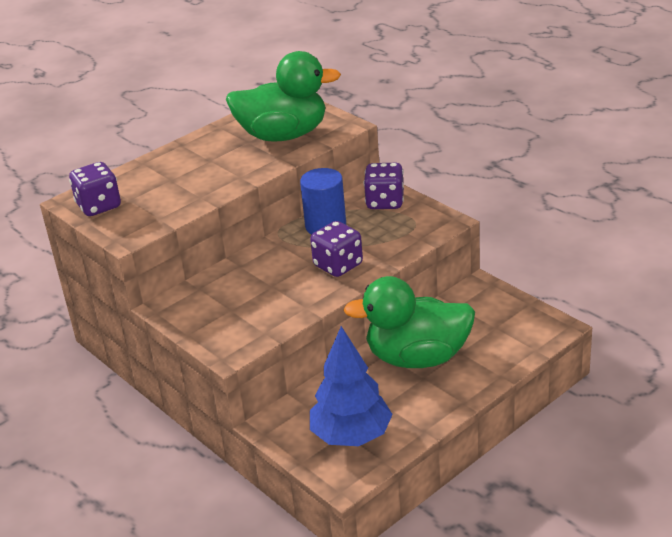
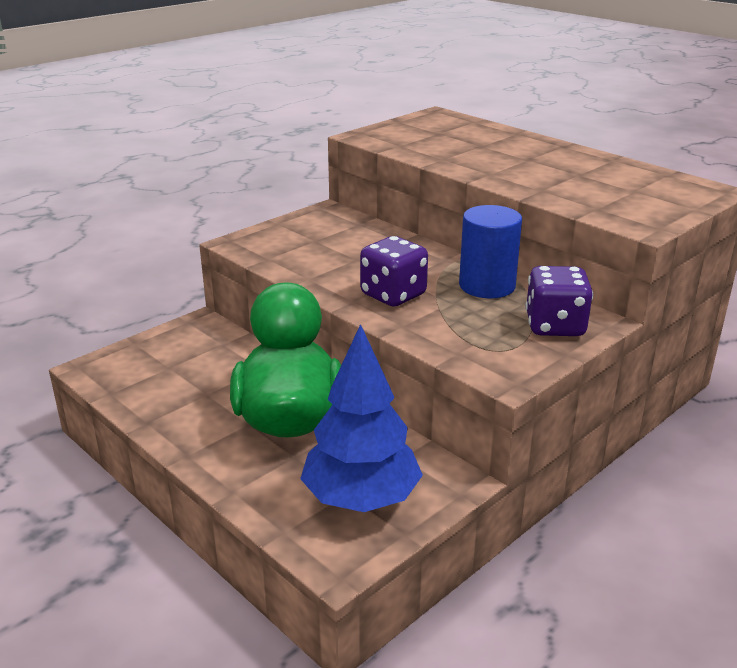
camera: 85 degrees right, 5 degrees down
purple dice [69,162,121,216] -> none
green duck [226,51,341,142] -> none
blue tree [310,326,393,446] -> blue tree moved to [300,324,423,512]

